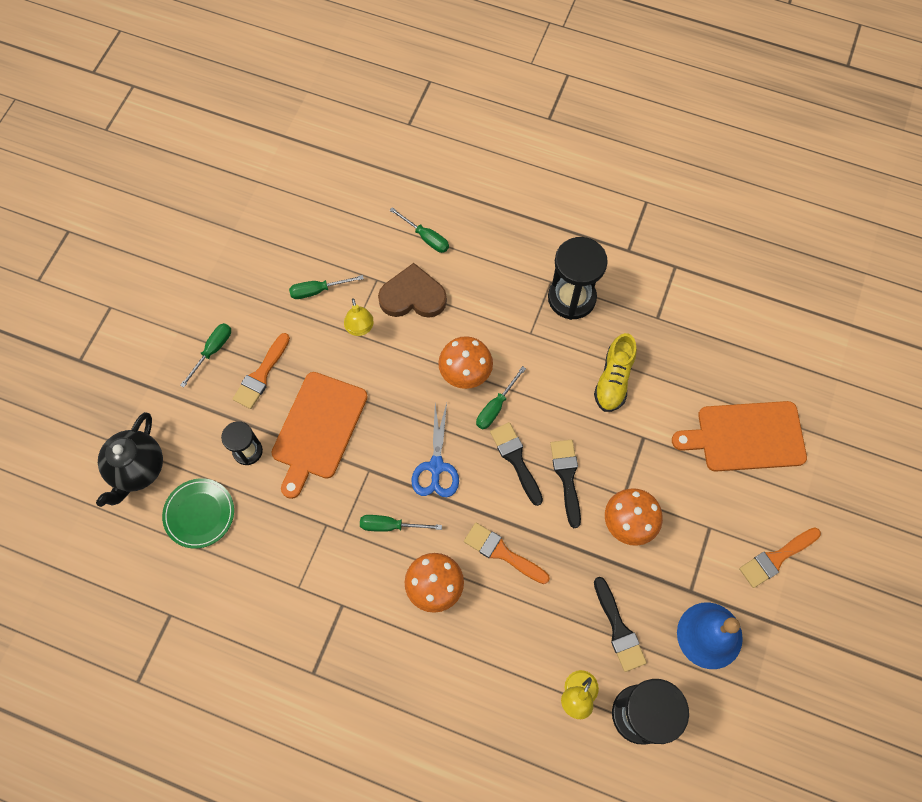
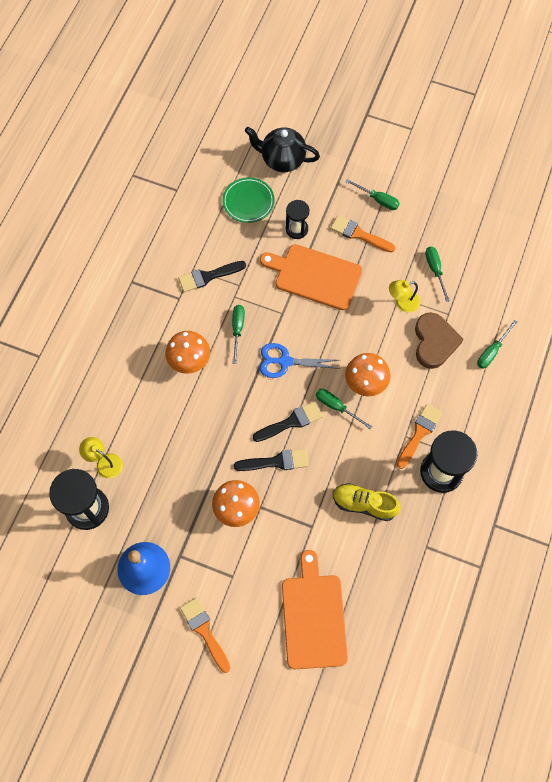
camera: 90 degrees right, 0 degrees up
orange brush [464,523,550,584] -> orange brush moved to [397,404,443,469]
black brush [594,577,647,672] -> black brush moved to [178,261,246,292]

